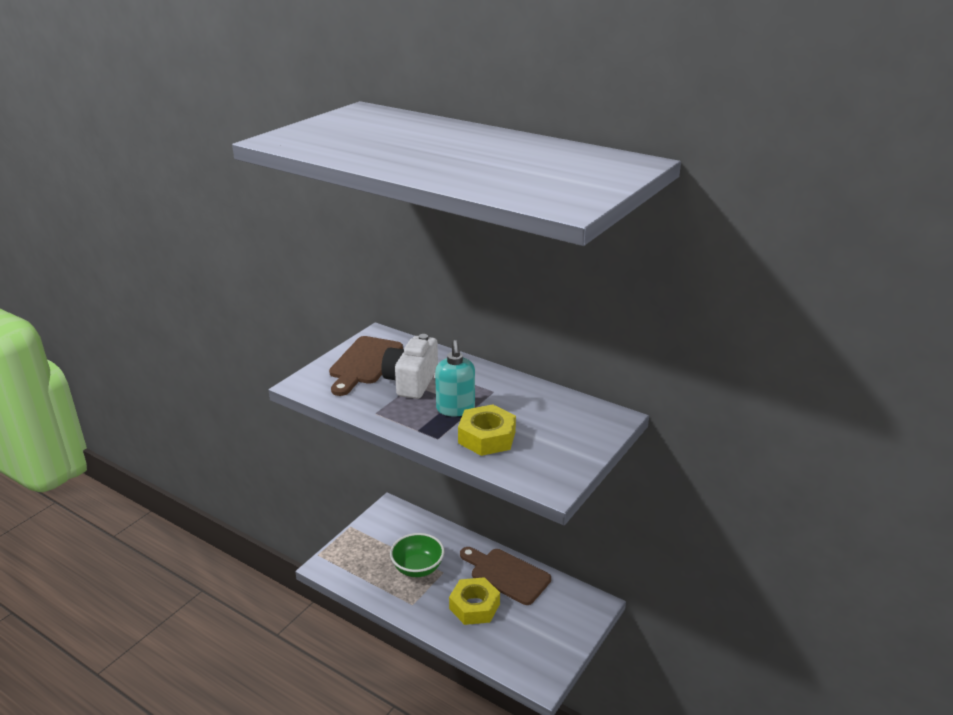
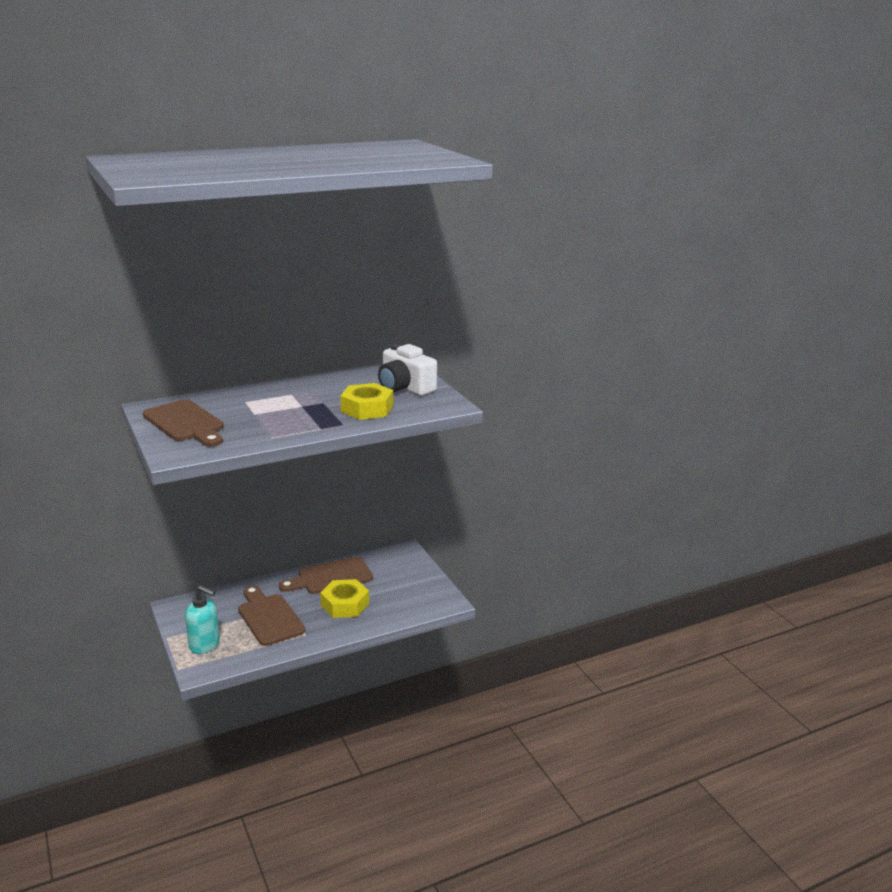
camera: 60 degrees left, 5 degrees down
white camera [381,334,438,399] -> white camera moved to [378,344,437,396]
green bowl [390,533,444,577] -> brown cutting board [238,586,305,646]
turquoise soap dispenser [435,340,475,416] -> turquoise soap dispenser moved to [185,585,220,654]

